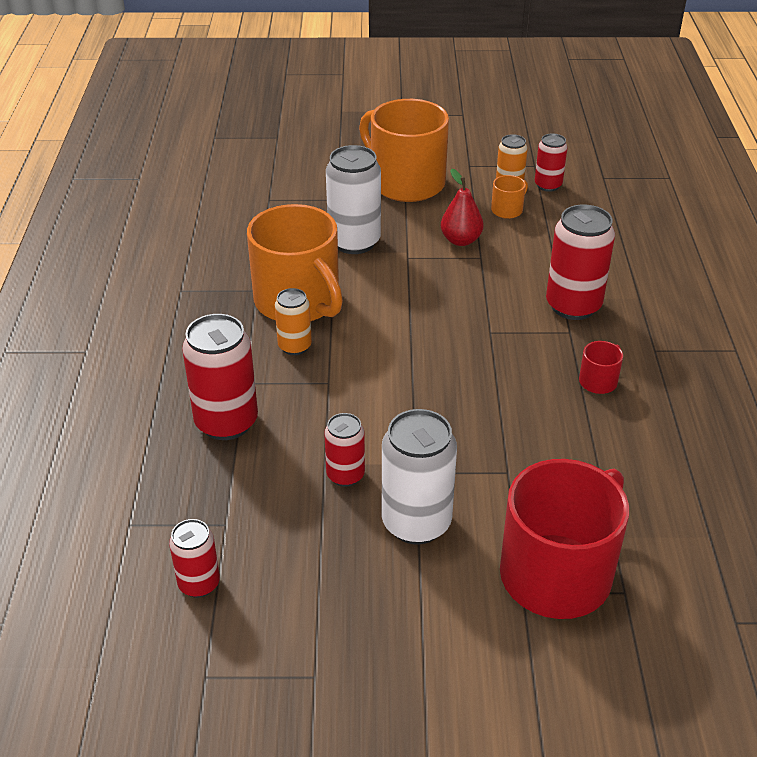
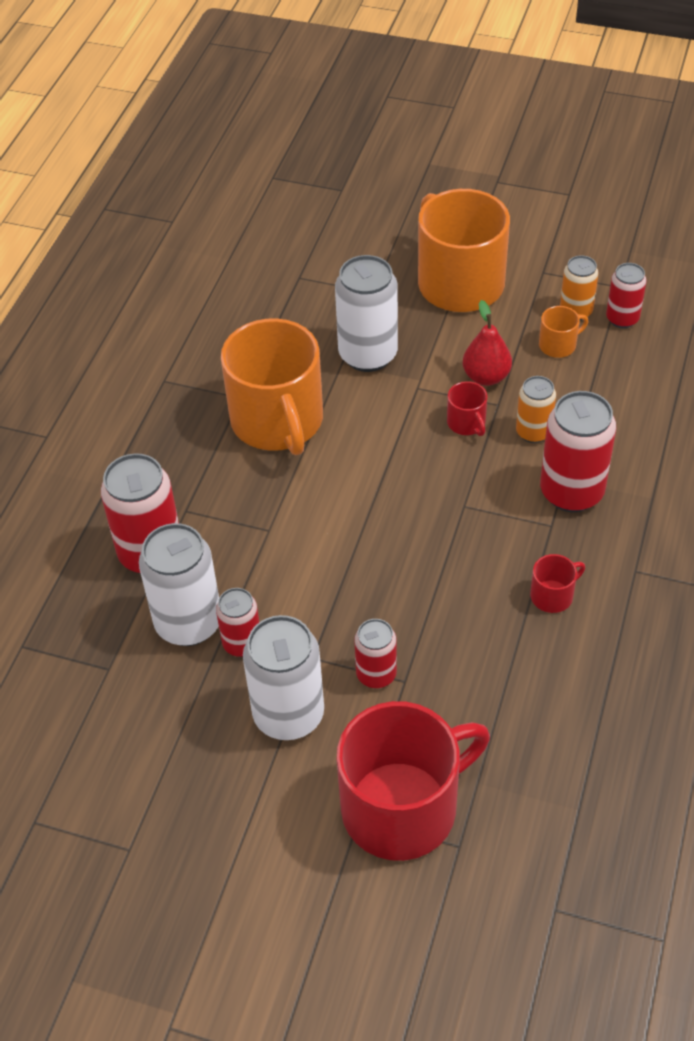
camera: 20 degrees right, 10 degrees up
red can [169,519,220,598] -> red can moved to [354,619,397,688]
orange can [275,288,312,355] -> orange can moved to [516,376,556,443]
none -> white can [139,523,219,646]
none -> red mug [447,381,487,436]

